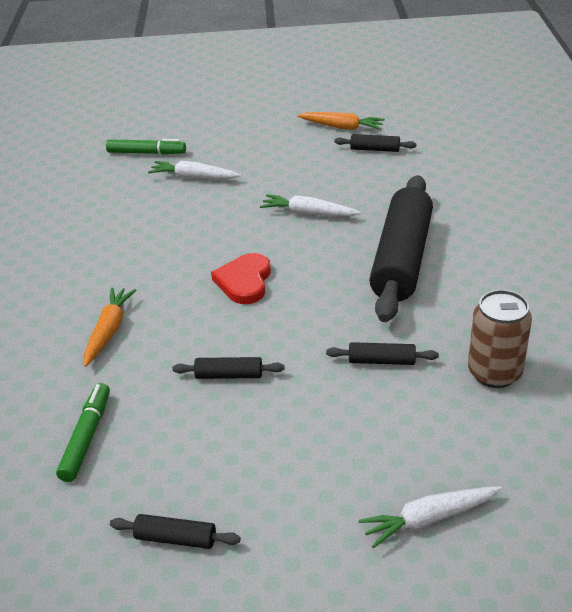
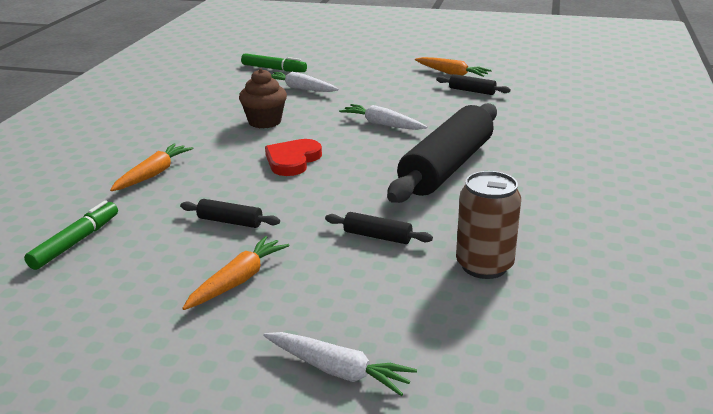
camera: 15 degrees right, 10 degrees down
black rolling pin [110,514,241,549] -> none
white carrot [358,486,502,548] -> white carrot turned 150 degrees counterclockwise [263,332,417,396]
none -> orange carrot [182,236,290,310]
none -> brown cupcake [239,68,287,129]

